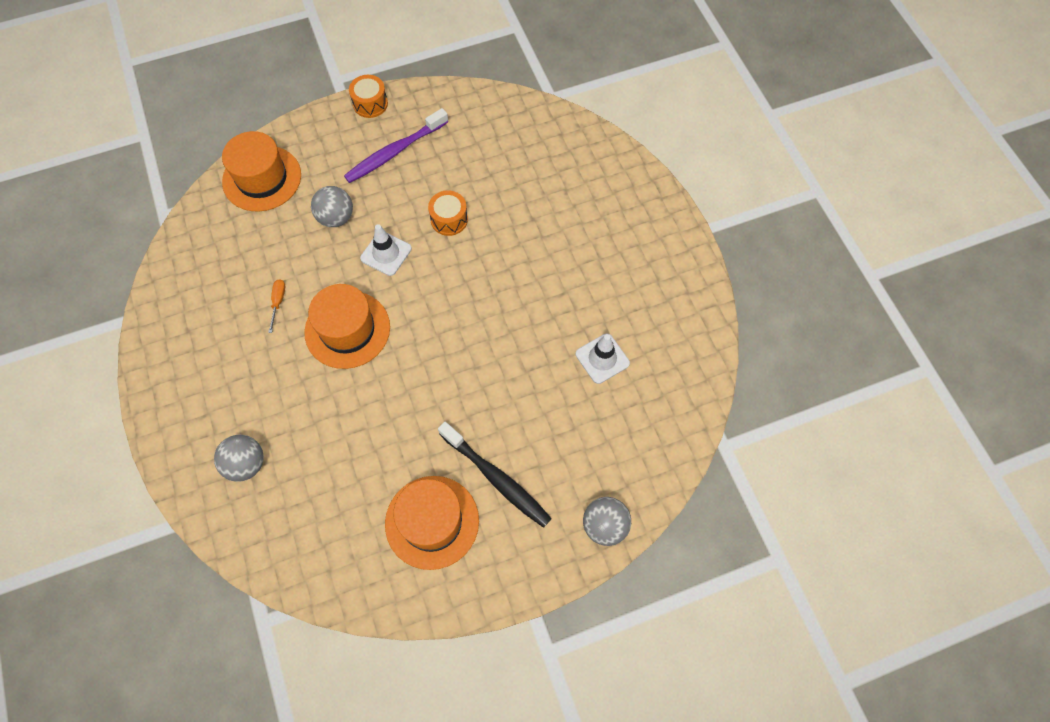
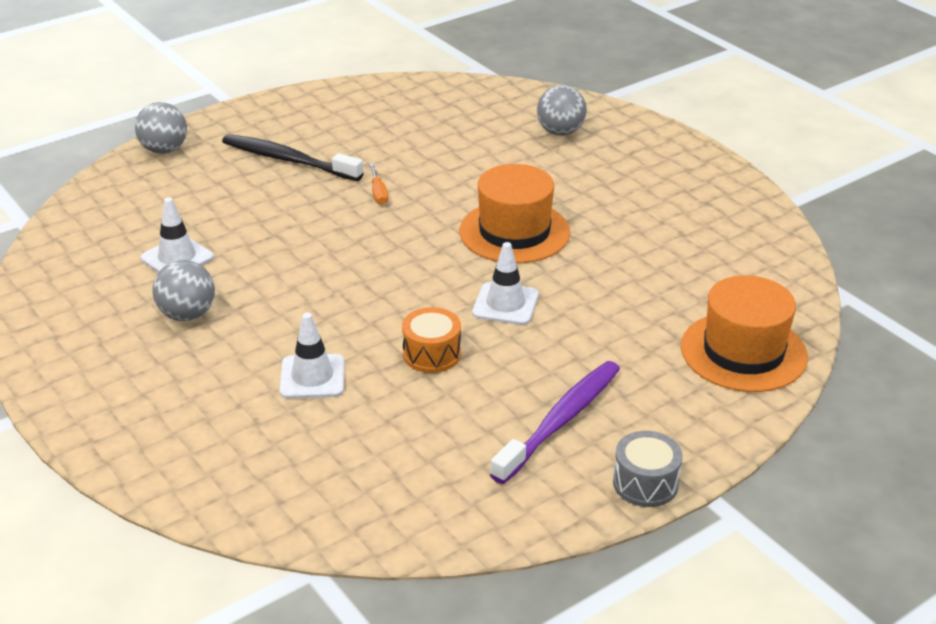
camera: 165 degrees right, 30 degrees down
orange screwdriver [268,279,285,333] -> orange screwdriver moved to [370,163,388,205]
grey ball [311,186,353,227] -> grey ball moved to [152,260,215,321]
orange drum [349,75,388,118] -> grey drum [613,431,683,507]
orange hat [385,476,479,570] -> none
none -> white traffic cone [280,313,345,399]

